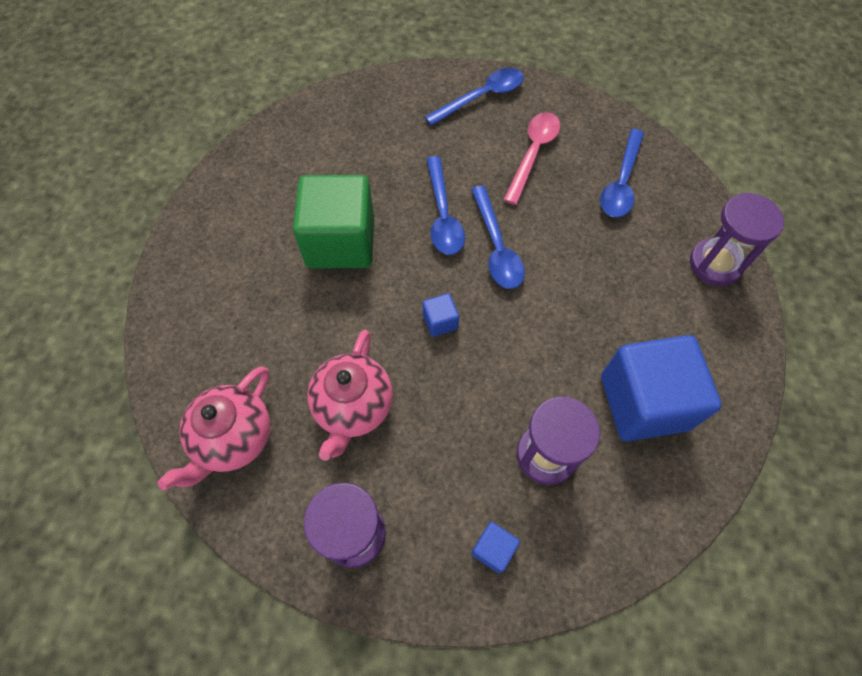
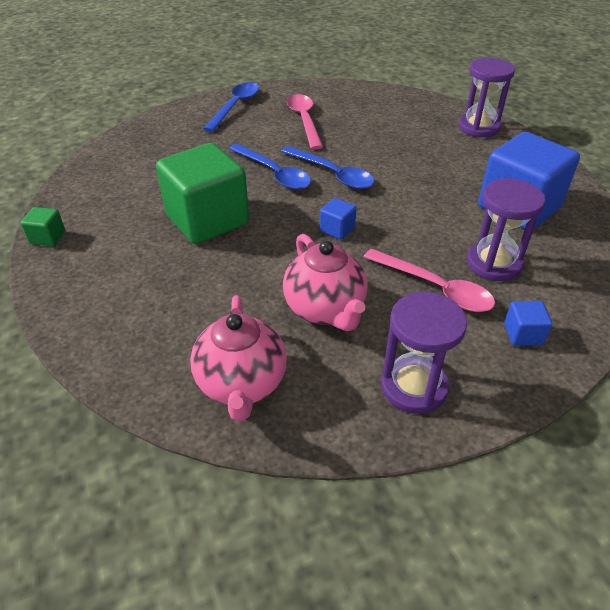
camera: 35 degrees left, 20 degrees down
blue spoon [600,129,644,218] -> none
none -> green cube [21,207,65,246]
none -> pink spoon [364,248,495,312]

